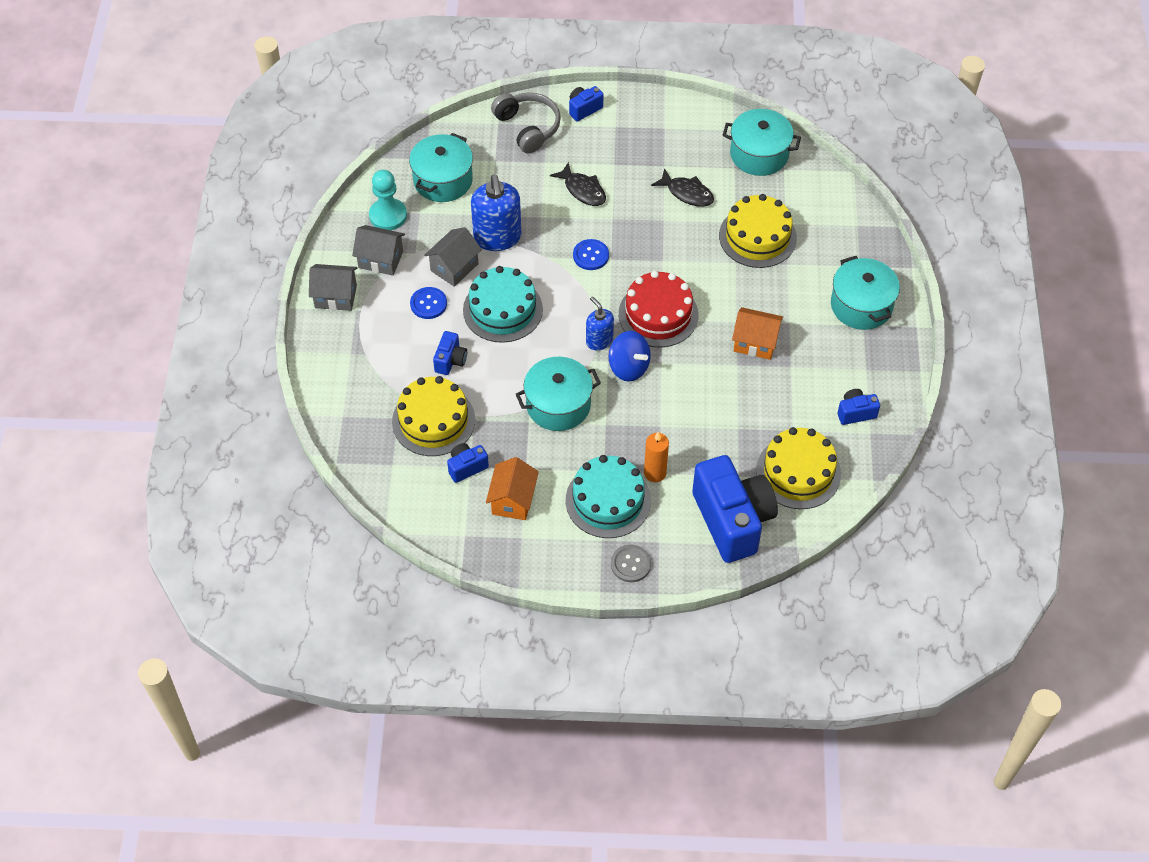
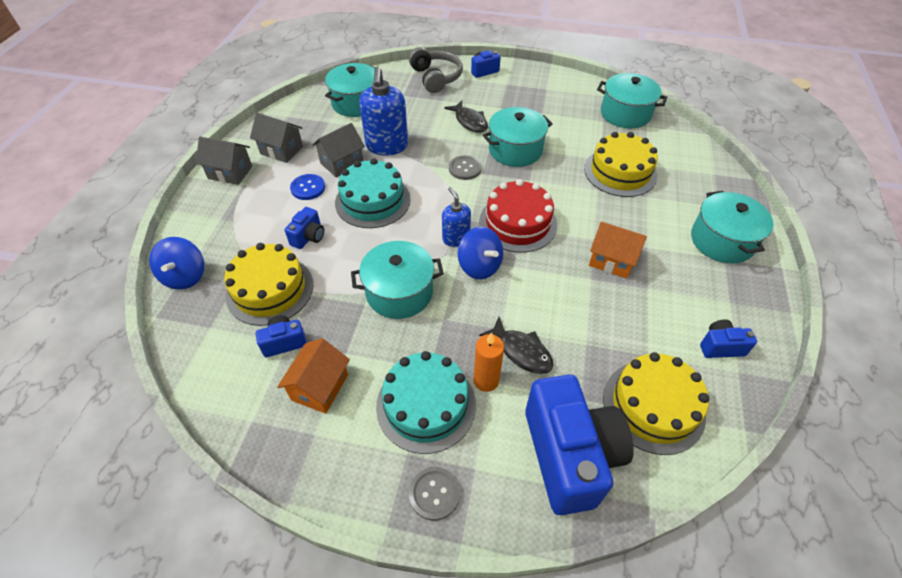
camera: 10 degrees right, 5 degrees down
turquoise pawn [369,170,407,230] -> none
blue button [573,239,609,270] -> grey button [449,155,482,180]
black fish [651,168,714,207] -> black fish moved to [479,317,554,374]
none -> blue spinning top [149,237,204,290]
none -> turquoise pot [483,107,553,167]

